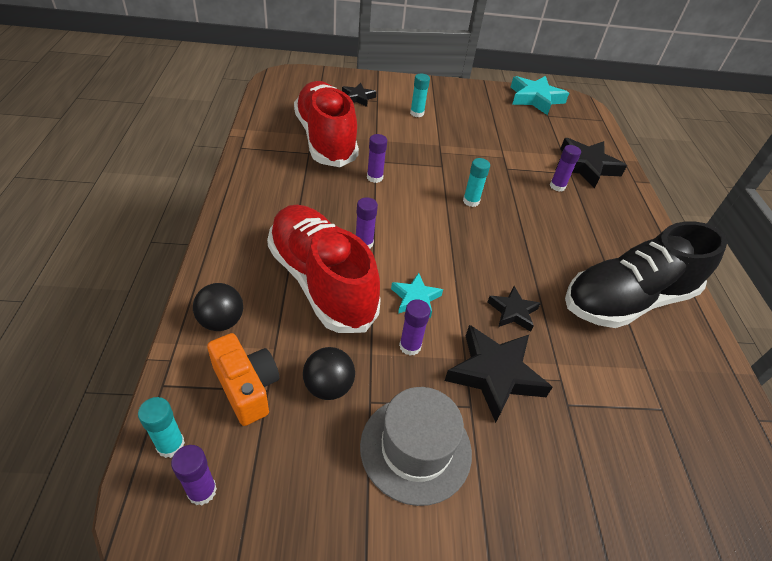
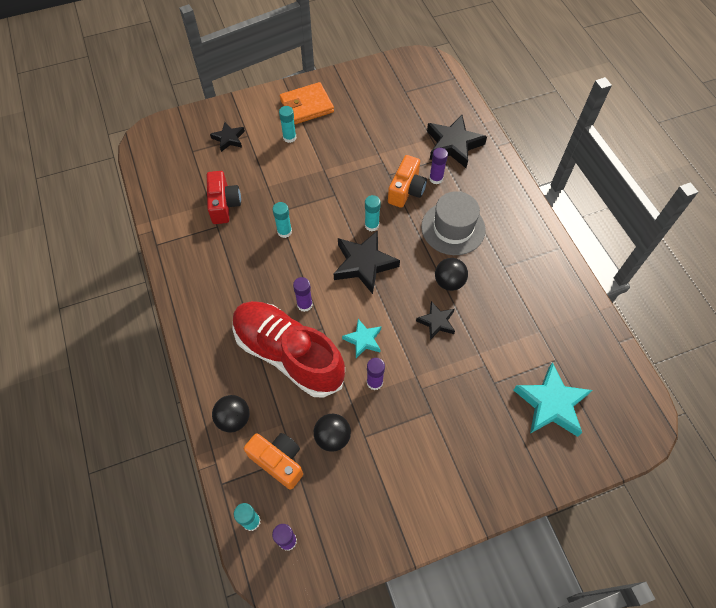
camera: 15 degrees left, 15 degrees up
red shoe [294,81,359,167] -> red camera [207,171,241,224]
grey hat [360,387,472,506] -> grey hat moved to [421,191,486,255]
purple glue stick [367,134,387,183] -> turquoise glue stick [273,202,292,238]
black star [445,325,553,423] -> black star moved to [334,230,400,294]
turquoise star [511,76,569,115] -> turquoise star moved to [514,362,592,437]
black shoe [565,221,727,328] -> none
none -> orange wallet [280,82,334,124]
none -> orange camera [388,155,427,208]
none -> black ball [435,258,468,291]

